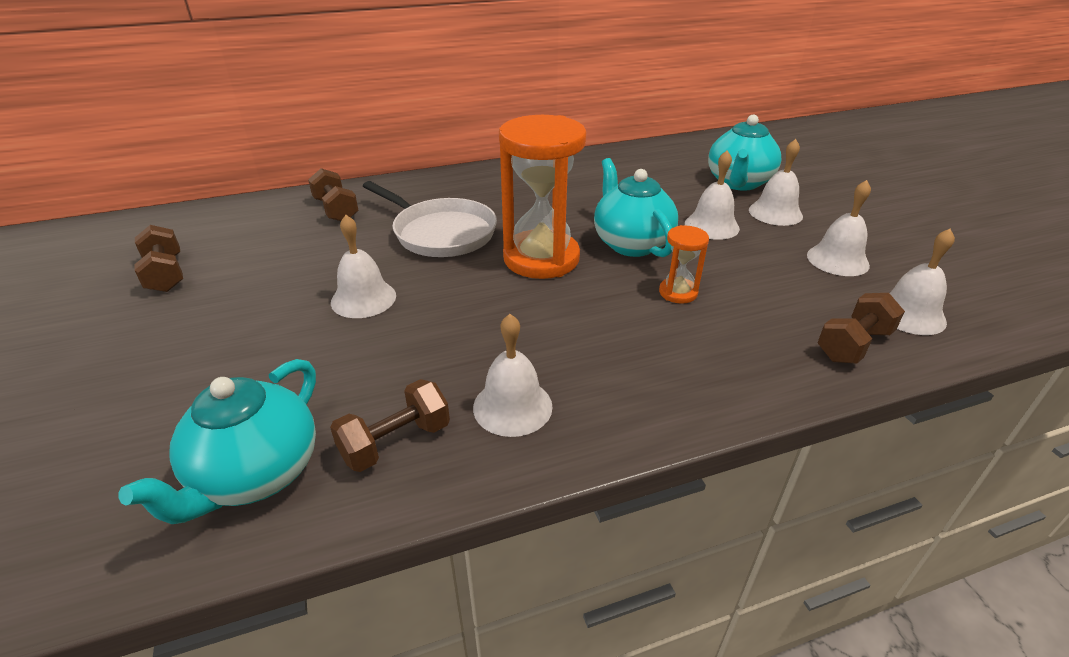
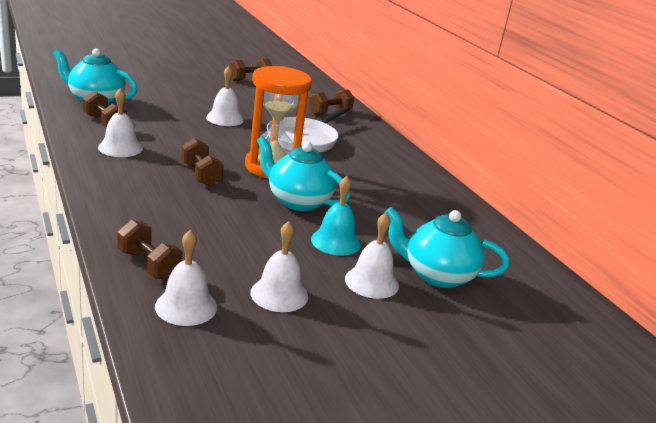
camera: 80 degrees right, 10 degrees down
turquoise teapot [594,158,678,257] -> turquoise teapot turned 120 degrees counterclockwise [257,136,350,211]
orange hourglass [659,225,709,304] -> none
white bell [685,150,740,240] -> turquoise bell [311,176,361,256]
none -> brown dumbbell [181,138,224,186]

